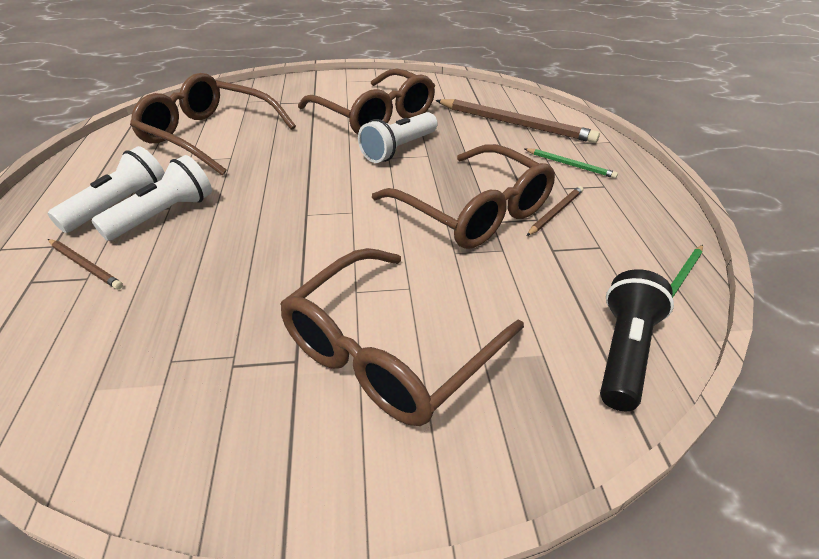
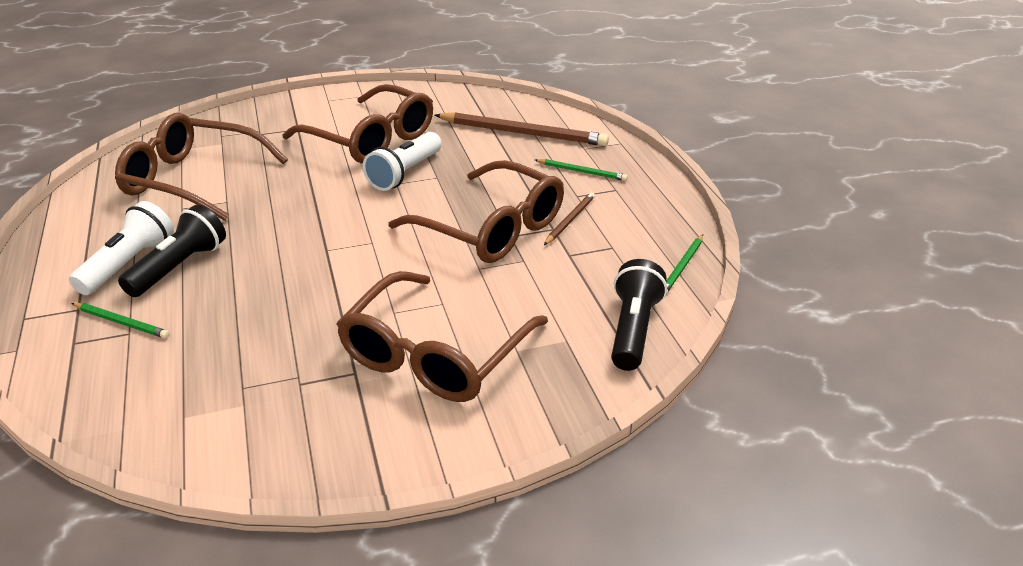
camera: 10 degrees left, 5 degrees down
brown pencil [48,239,123,289] -> green pencil [72,303,170,338]
white flashlight [91,155,212,241] -> black flashlight [118,205,226,297]

